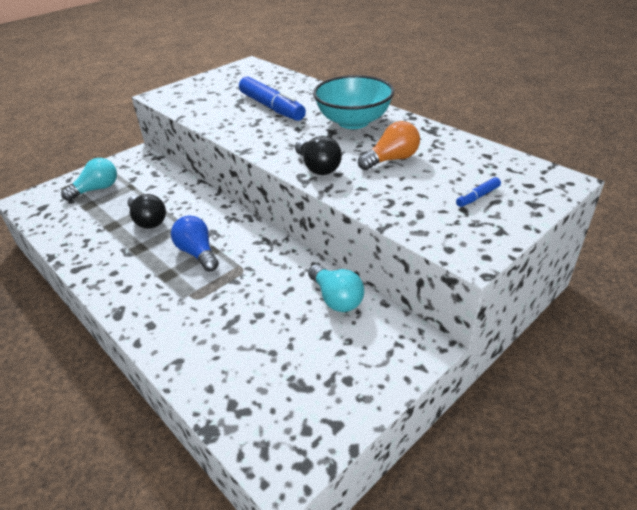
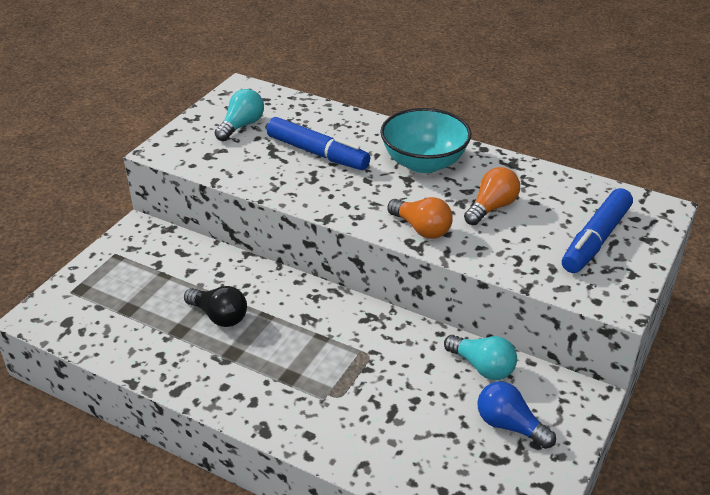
camera: 20 degrees left, 0 degrees up
turquoise light bulb [61,158,117,201] -> turquoise light bulb moved to [215,89,264,141]
blue light bulb [171,216,219,272] -> blue light bulb moved to [477,382,556,449]
black light bulb [295,136,342,175] -> orange light bulb [387,197,453,239]
blue marker [456,177,501,207] -> blue marker [562,188,633,273], size x2.27

